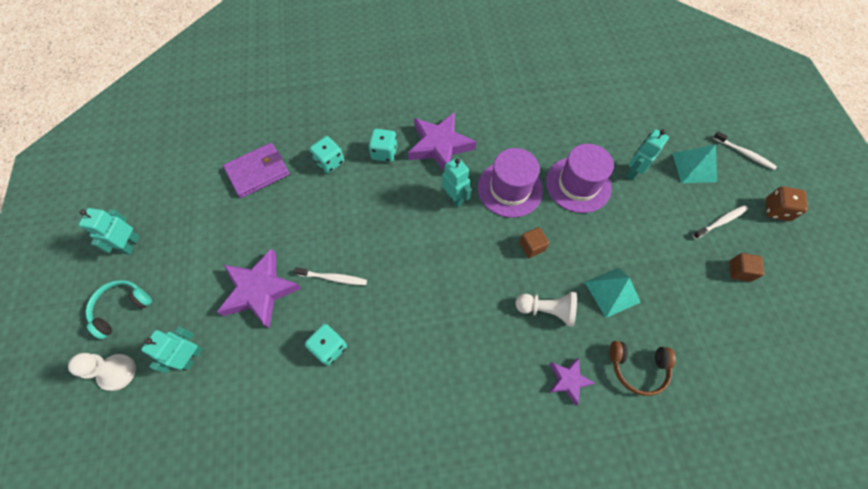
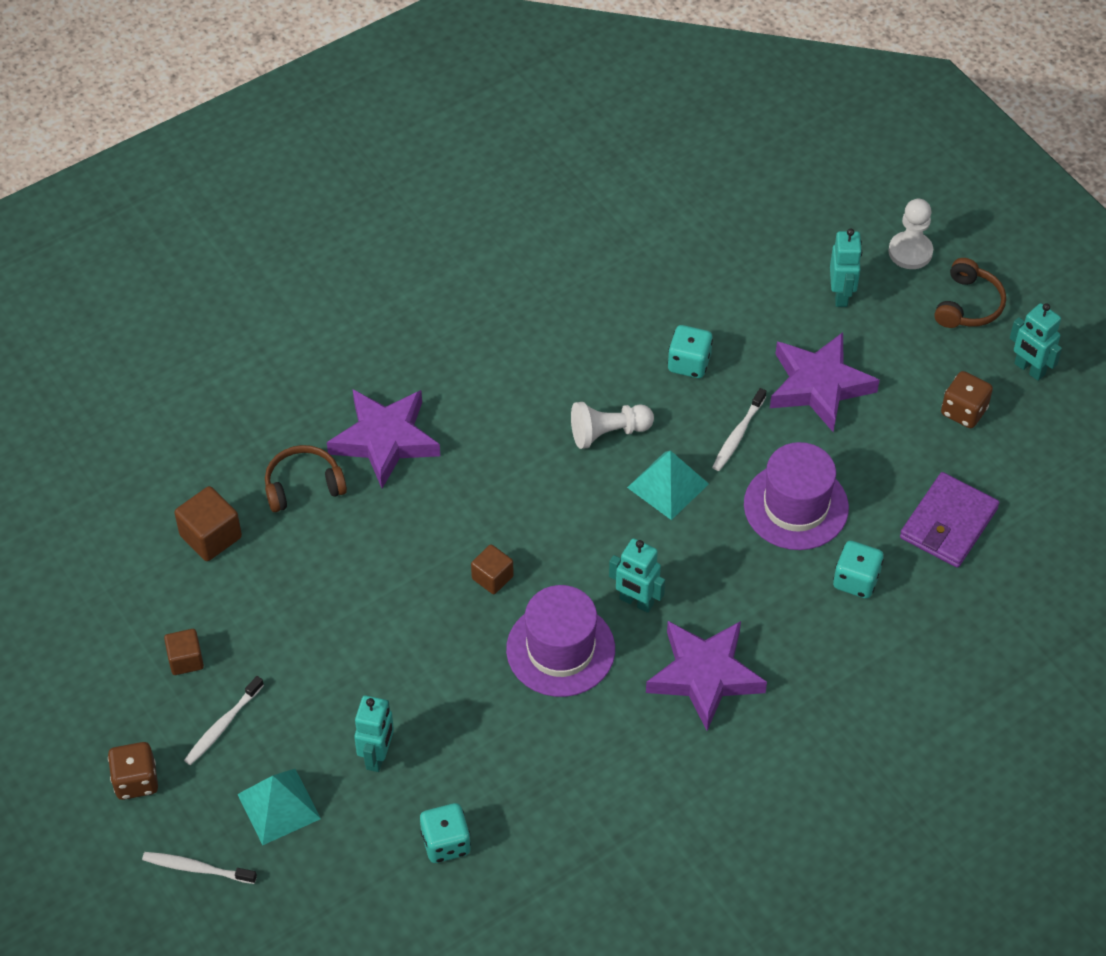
camera: 155 degrees right, 10 degrees down
turquoise robot [79,208,139,255] -> turquoise robot turned 150 degrees clockwise [1010,303,1062,381]
turquoise headphones [86,280,152,339] -> brown headphones [934,258,1006,328]
white toothbrush [294,267,367,285] -> white toothbrush turned 45 degrees counterclockwise [712,388,766,471]
turquoise dice [368,129,397,162] -> turquoise dice moved to [420,803,471,863]
white pawn [515,292,577,327] -> white pawn moved to [571,402,654,449]
purple hat [546,144,614,213] -> purple hat moved to [744,442,849,550]
purple star [548,357,595,406] -> purple star [327,389,440,488], size x1.85
turquoise pyramid [585,268,641,318] -> turquoise pyramid moved to [627,450,709,520]
none -> brown cube [174,486,242,561]
none -> brown dice [941,371,993,428]

